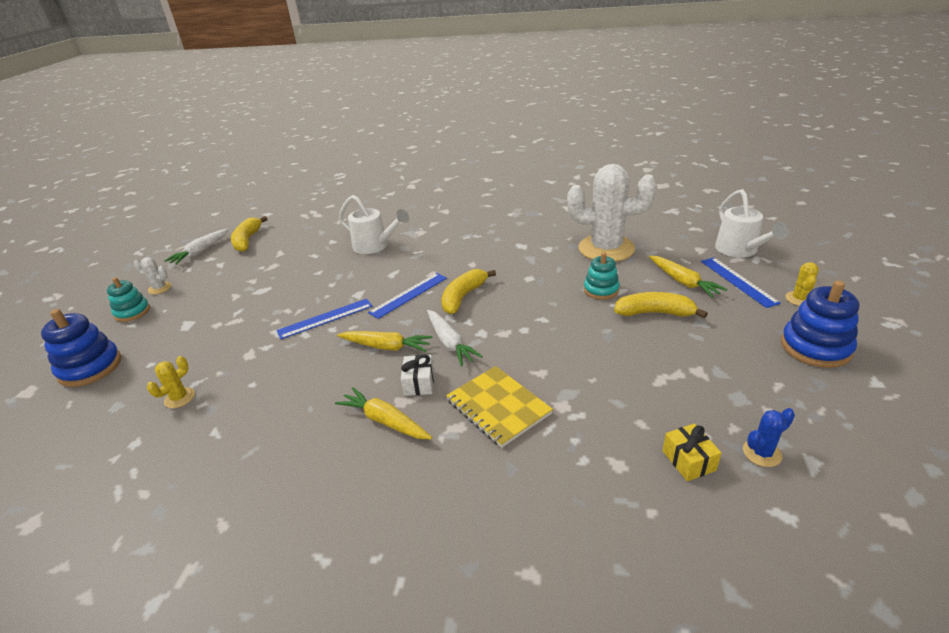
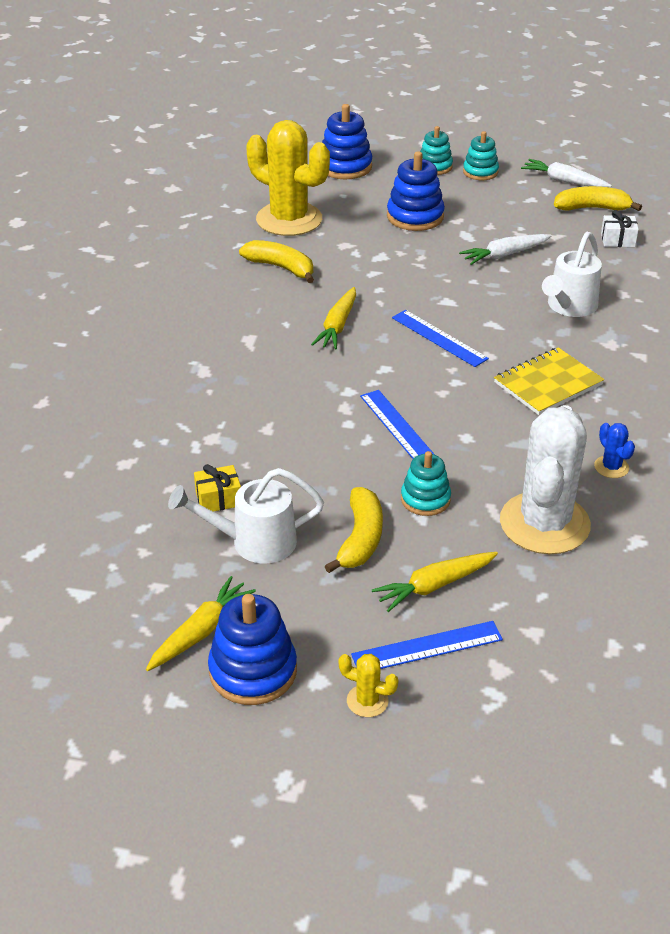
camera: 90 degrees right, 5 degrees up
white cactus [134,257,171,294] -> turquoise stacking toy [463,131,499,180]
yellow cactus [147,356,195,408] -> yellow cactus [246,120,330,236], size x2.48
blue ruler [277,299,372,339] -> blue ruler moved to [360,390,435,459]
yellow carrot [335,387,432,439] -> yellow carrot moved to [146,576,256,671]
white gift [401,354,434,396] -> white gift moved to [601,210,639,247]
white carrot [427,310,483,366] -> white carrot moved to [459,234,552,265]
yellow banana [441,269,496,314] -> yellow banana moved to [239,240,314,283]
yellow notebook [446,366,553,448] -> yellow notebook moved to [494,347,604,415]
yellow gift [663,423,721,481] -> yellow gift moved to [194,464,241,512]
white watering can [715,189,789,257] -> white watering can moved to [168,468,324,564]
blue cactus [743,408,795,467] -> blue cactus moved to [594,423,635,478]
none -> blue stacking toy [387,151,445,231]

